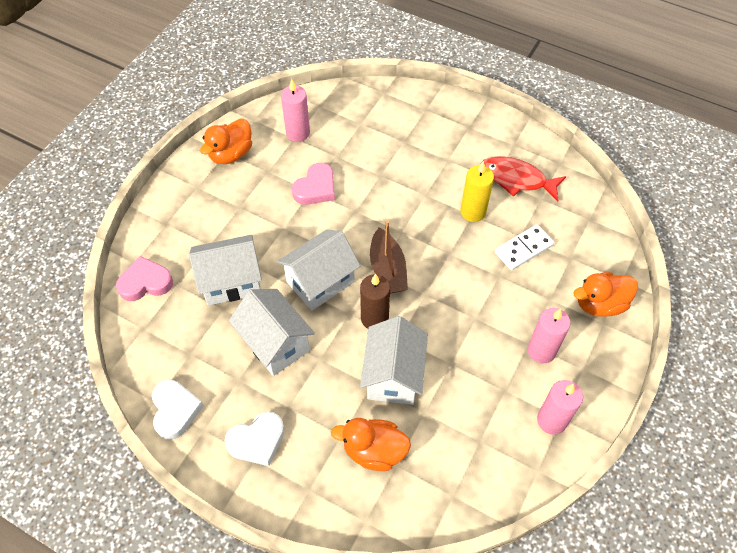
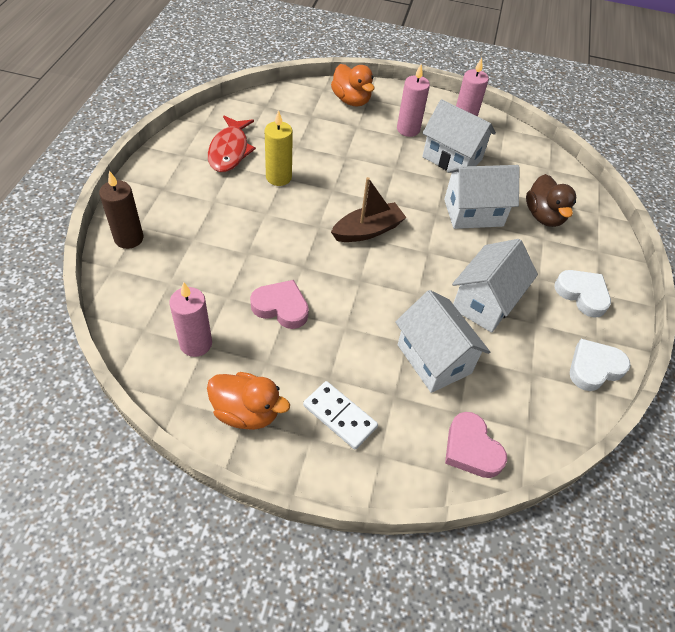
camera: 110 degrees left, 5 degrees down
white house [277,229,360,311] -> white house moved to [422,99,496,170]
orange duck [331,418,411,471] -> brown duck [526,174,576,227]
brown candle [360,274,390,328] -> brown candle moved to [99,171,143,249]
white domino [495,224,554,271] -> white domino moved to [303,381,378,450]

